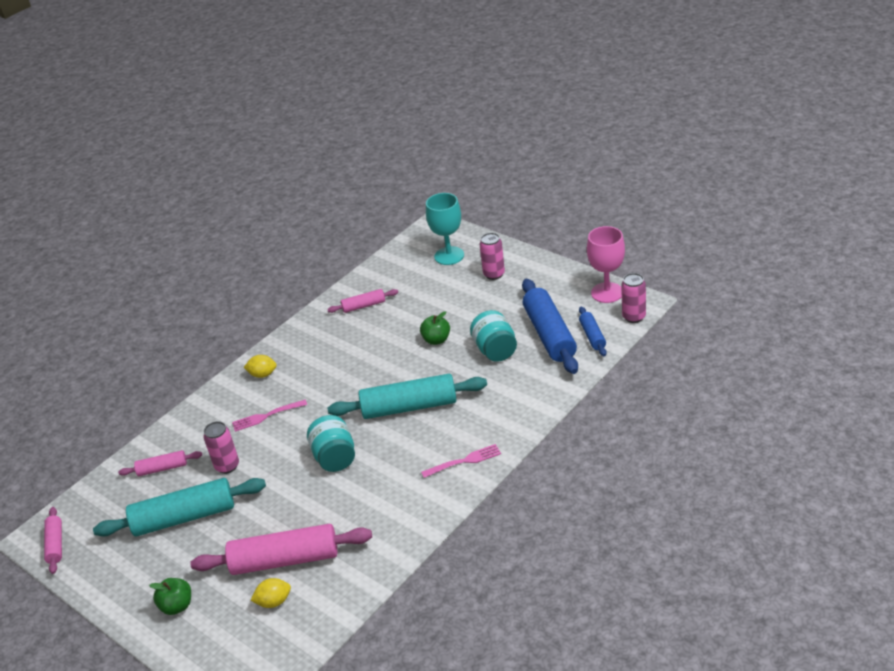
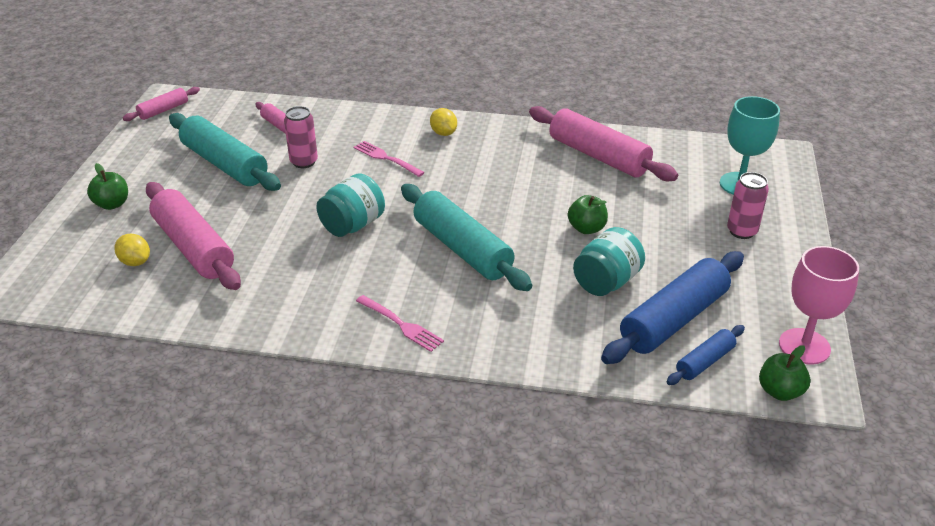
camera: 55 degrees right, 0 degrees up
pink rolling pin [327,289,398,313] -> pink rolling pin [529,106,678,181], size x1.96
pink can [621,273,646,323] -> green apple [759,345,811,401]

